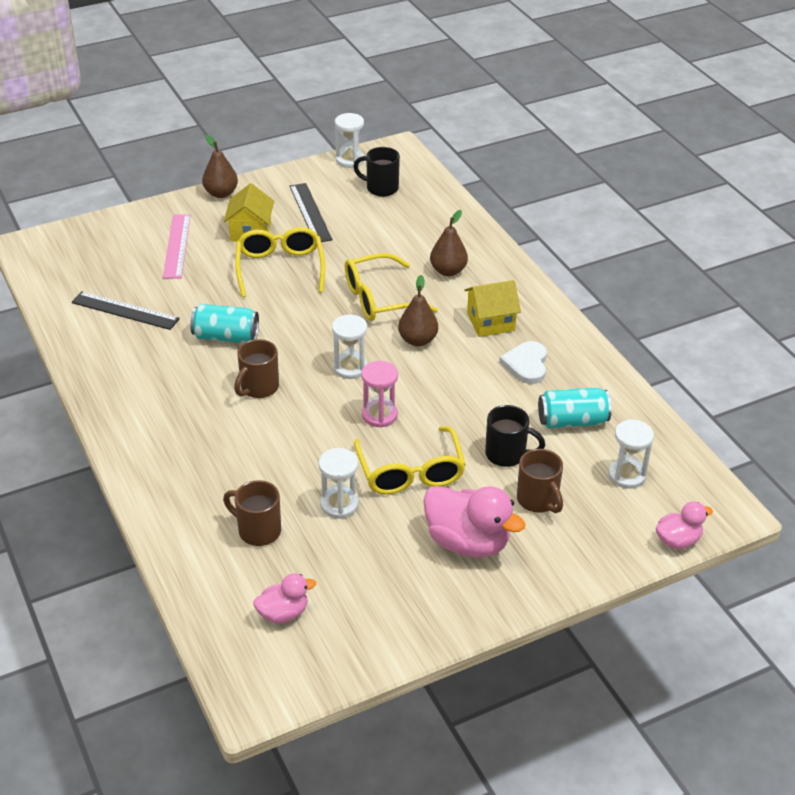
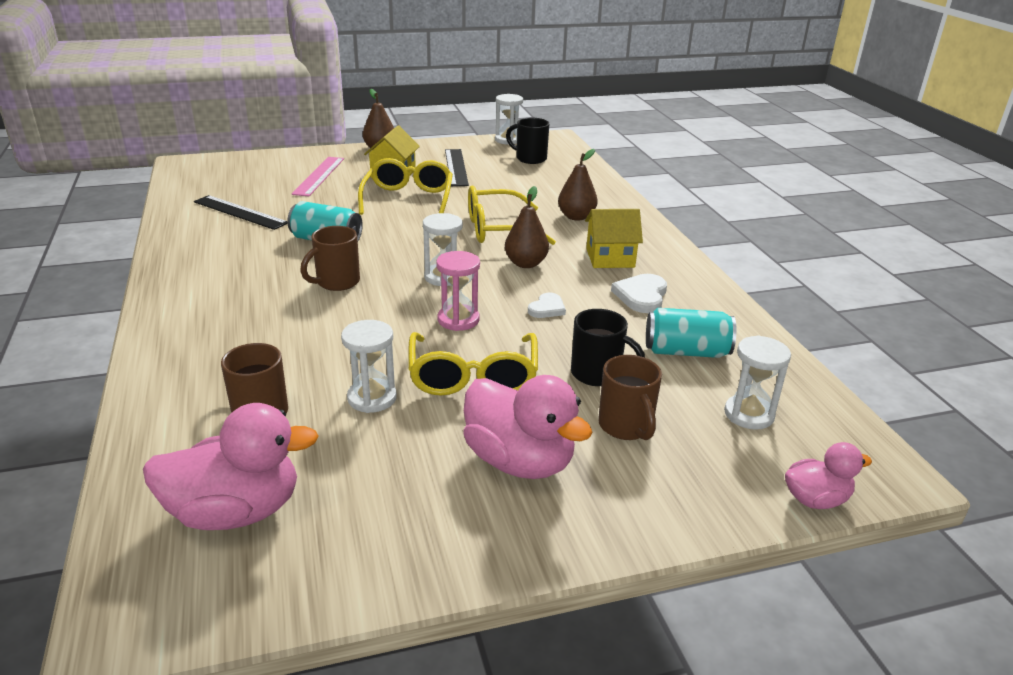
camera: 10 degrees right, 10 degrees down
pink duck [253,573,316,624] -> pink duck [143,403,319,530], size x1.79
none -> white heart [528,293,566,318]

